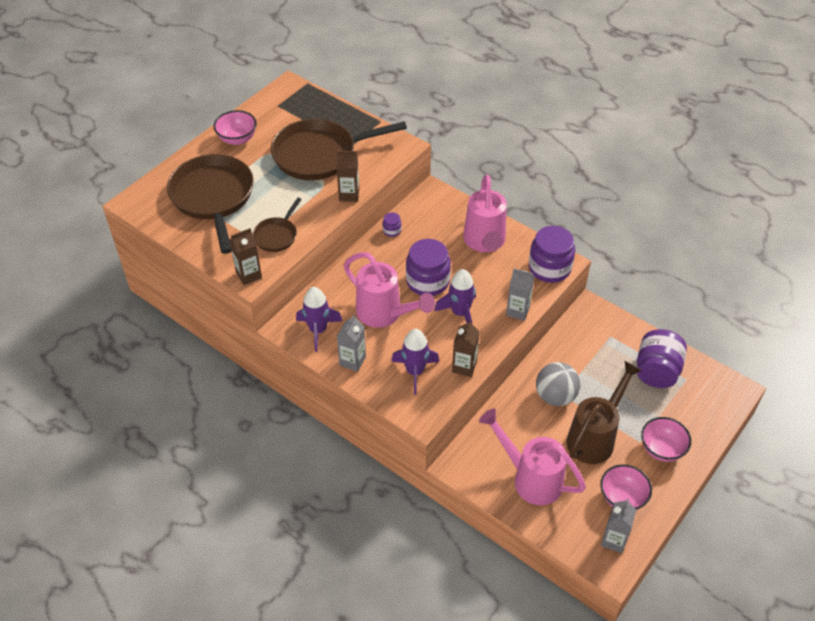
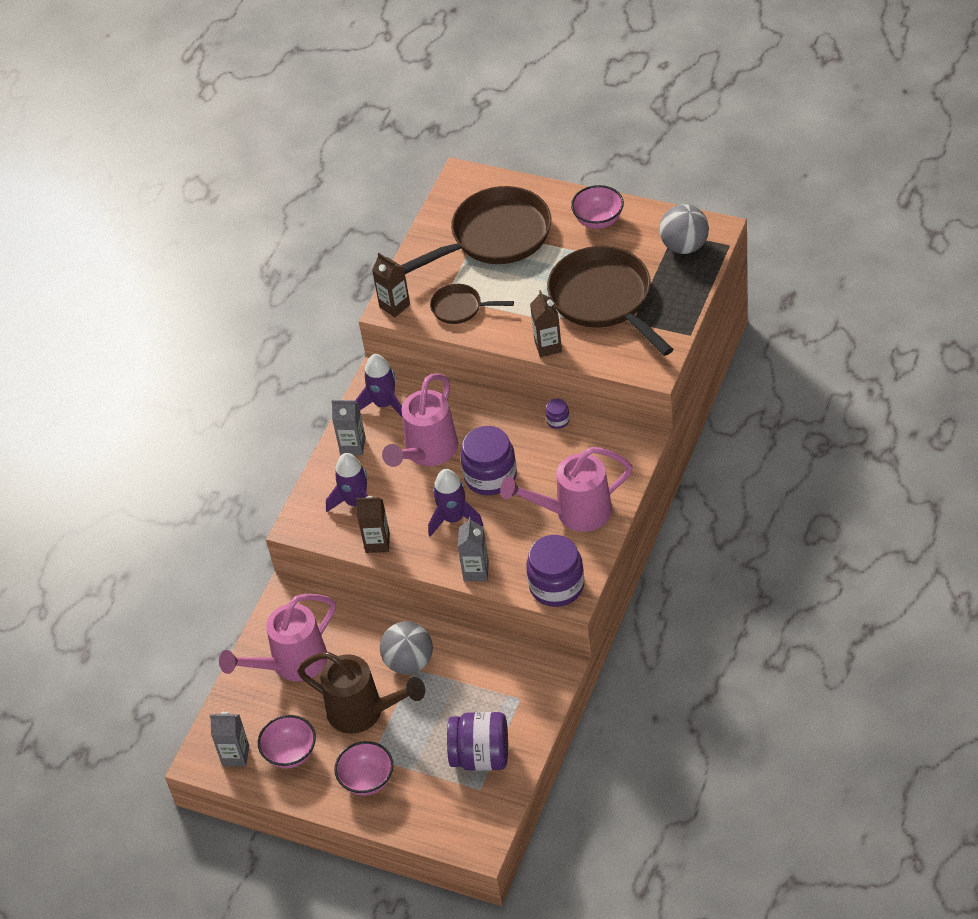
camera: 80 degrees right, 0 degrees up
pink watering can [479,408,586,505] -> pink watering can turned 150 degrees counterclockwise [219,594,336,681]
none -> grey ball [659,204,709,254]

